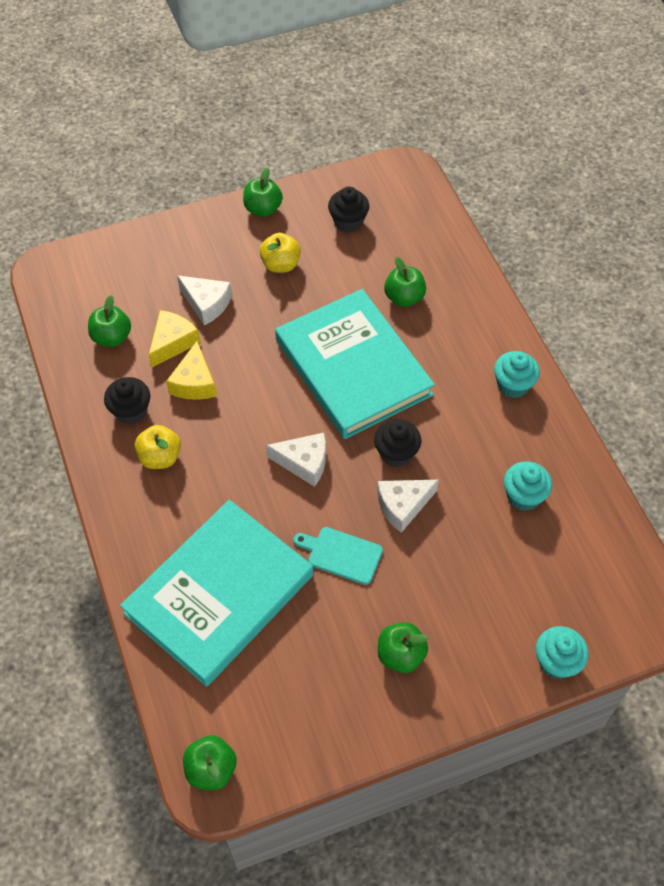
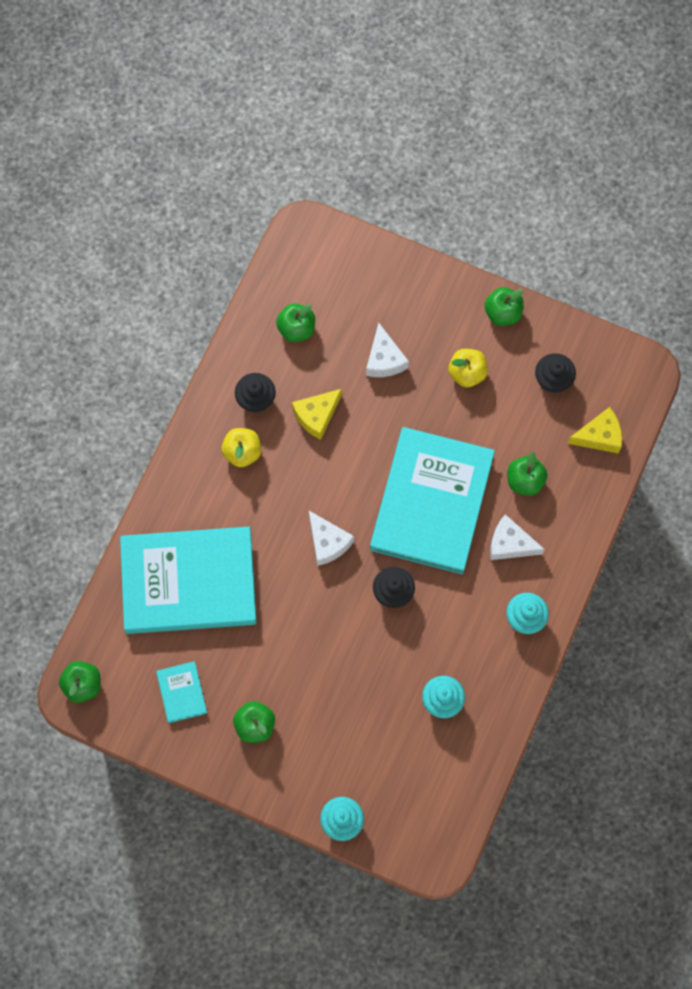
camera: 45 degrees right, 15 degrees up
yellow cheese [149,310,200,368] -> yellow cheese moved to [567,407,622,454]
turquoise cutting board [293,527,383,585] -> none
white cheese [377,480,439,533] -> white cheese moved to [490,514,545,560]
none -> turquoise book [156,661,207,723]

